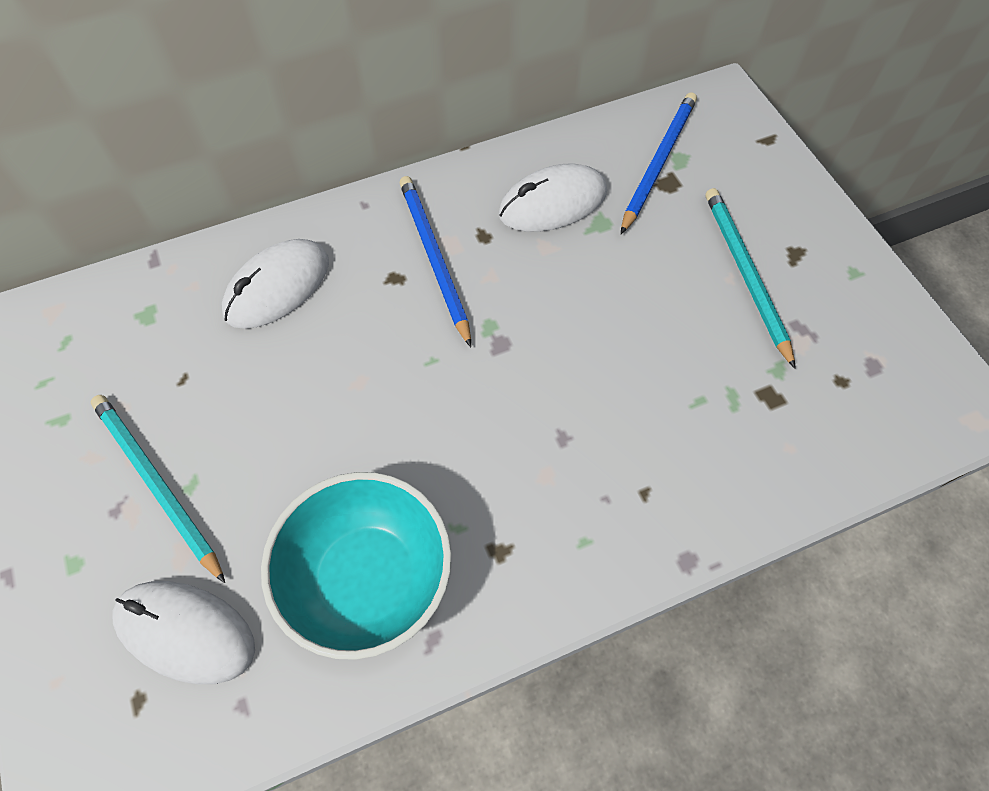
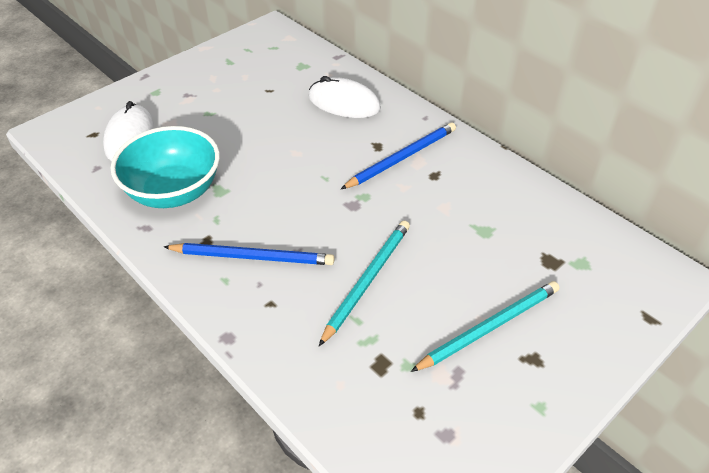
camera: 70 degrees right, 15 degrees down
turquoise pencil [91,395,225,583] -> turquoise pencil moved to [319,221,410,346]
white mouse [498,164,607,232] -> none
blue pencil [621,92,697,234] -> blue pencil moved to [164,243,335,265]

